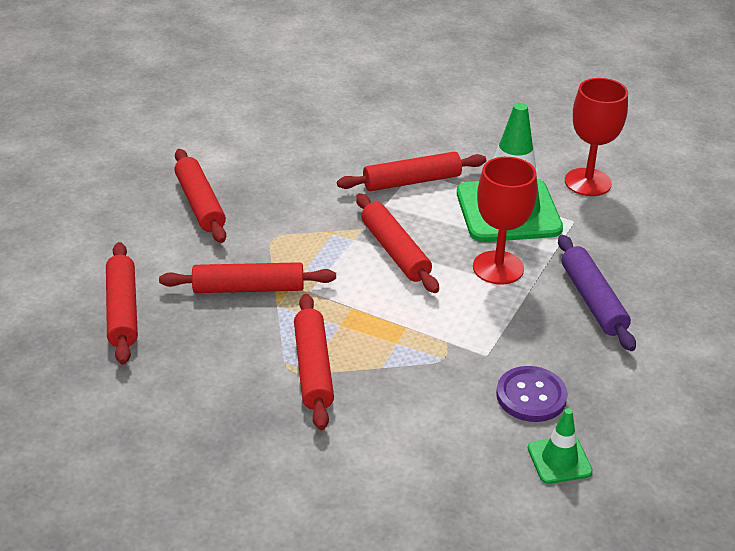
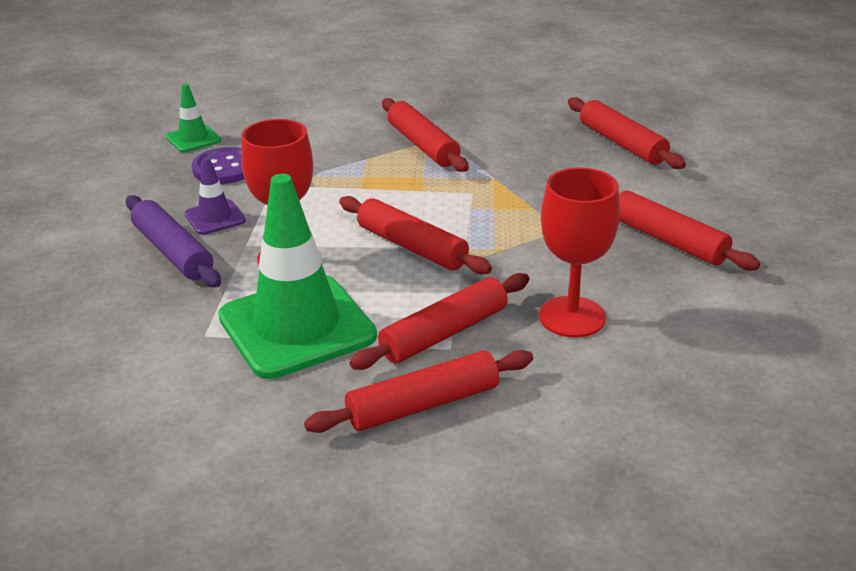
camera: 160 degrees right, 5 degrees down
red rolling pin [159,262,336,293] -> red rolling pin moved to [304,350,533,433]
red goblet [565,78,628,196] -> red goblet moved to [539,167,620,338]
none -> purple traffic cone [184,157,246,235]

